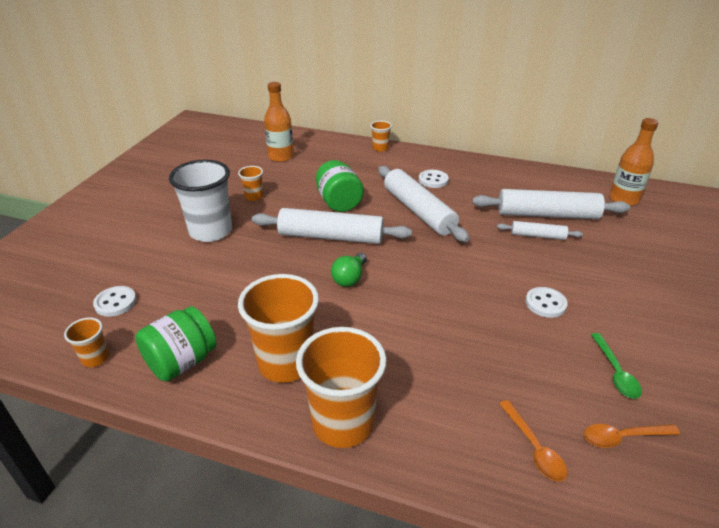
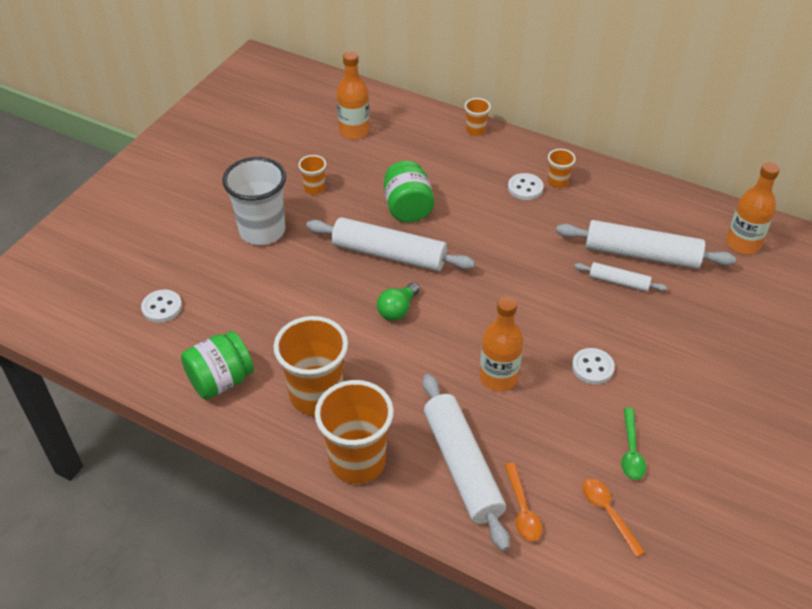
camera: 10 degrees right, 10 degrees up
orange cup [64,318,109,367] -> orange cup moved to [548,149,576,188]
white rolling pin [378,166,469,242] -> white rolling pin moved to [422,374,510,551]
orange spoon [584,424,680,448] -> orange spoon turned 60 degrees clockwise [582,479,645,557]
none -> orange bottle [479,296,523,392]

